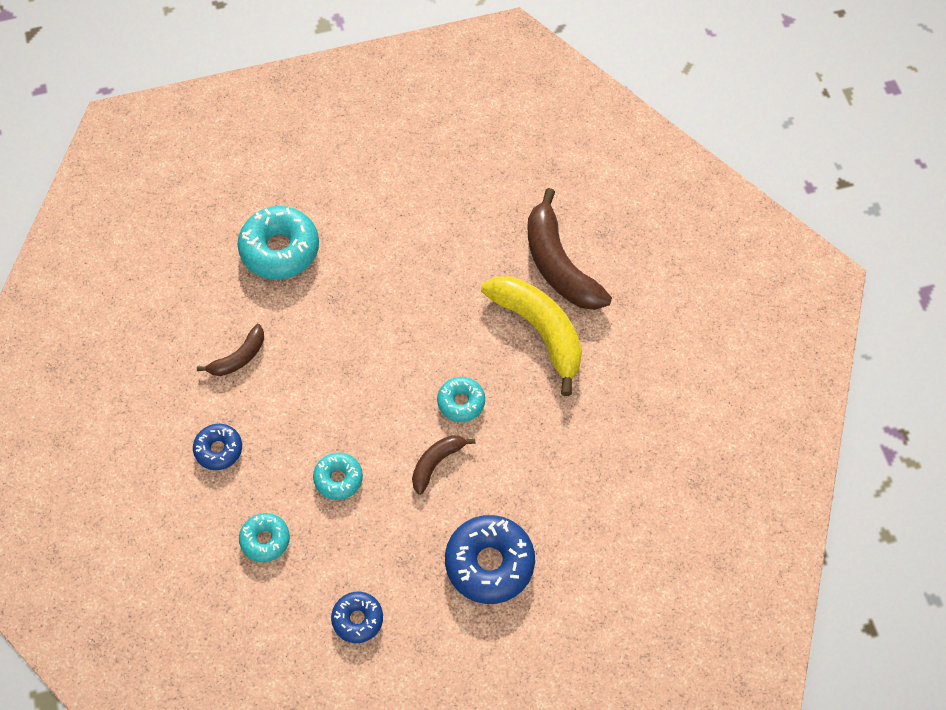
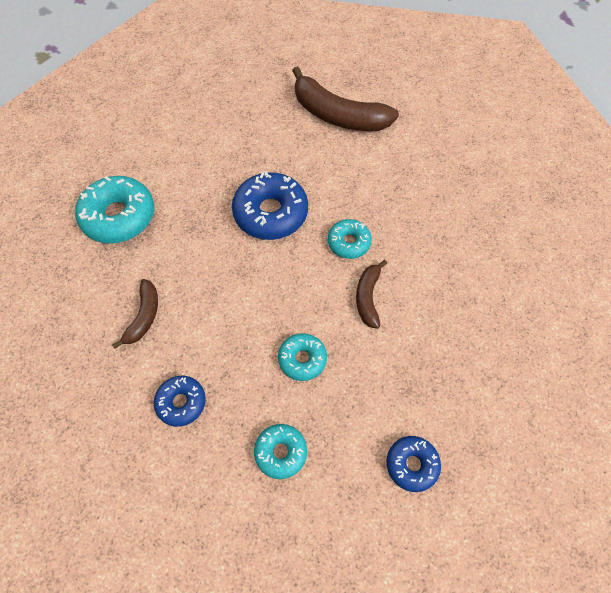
camera: 35 degrees left, 0 degrees up
blue donut [445,515,535,604] -> blue donut moved to [232,171,308,240]
yellow banana [481,276,582,396] -> none

